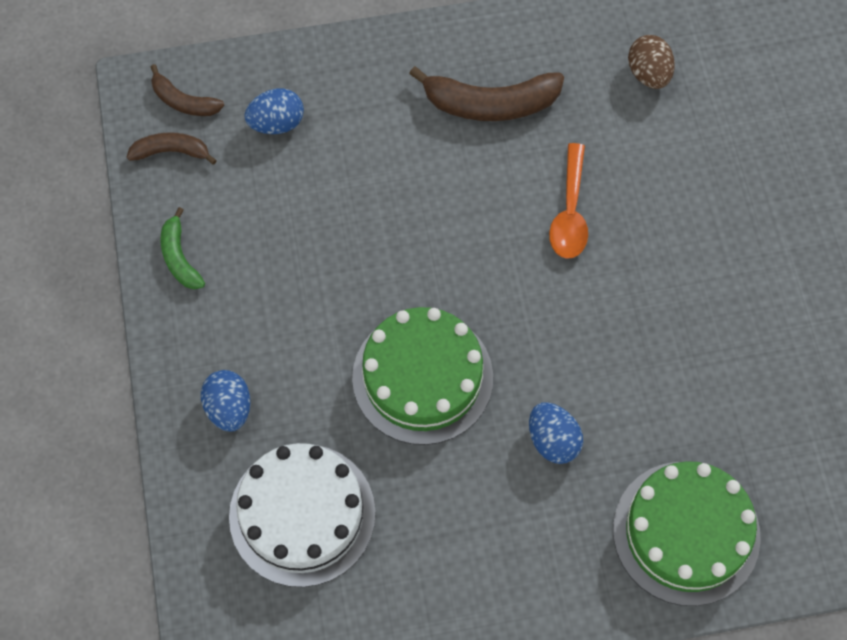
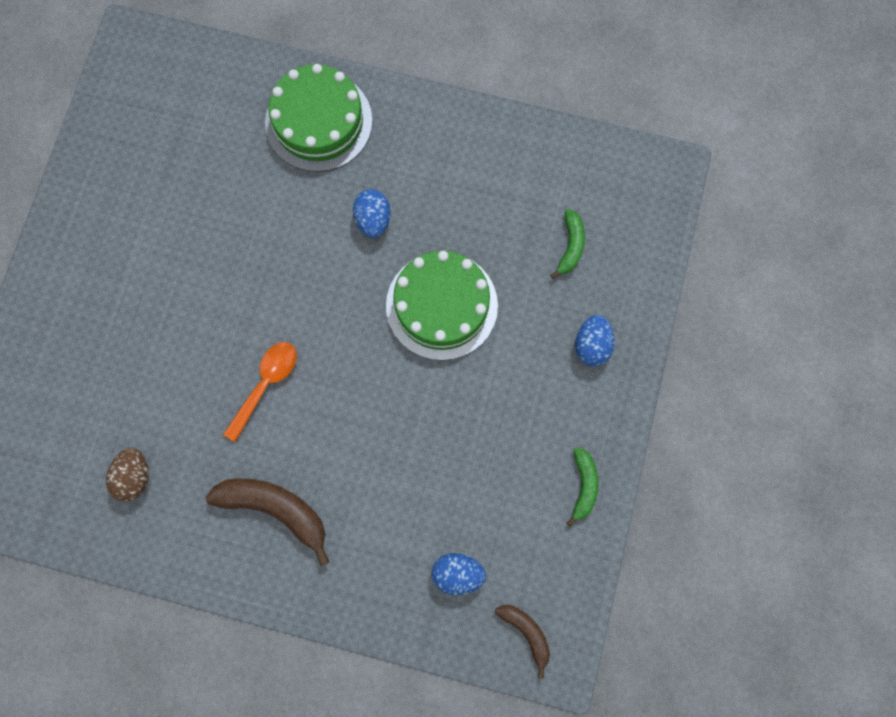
camera: 155 degrees left, 10 degrees up
brown banana [127,132,217,165] -> none
white cake [229,443,375,587] -> green banana [550,209,585,279]

